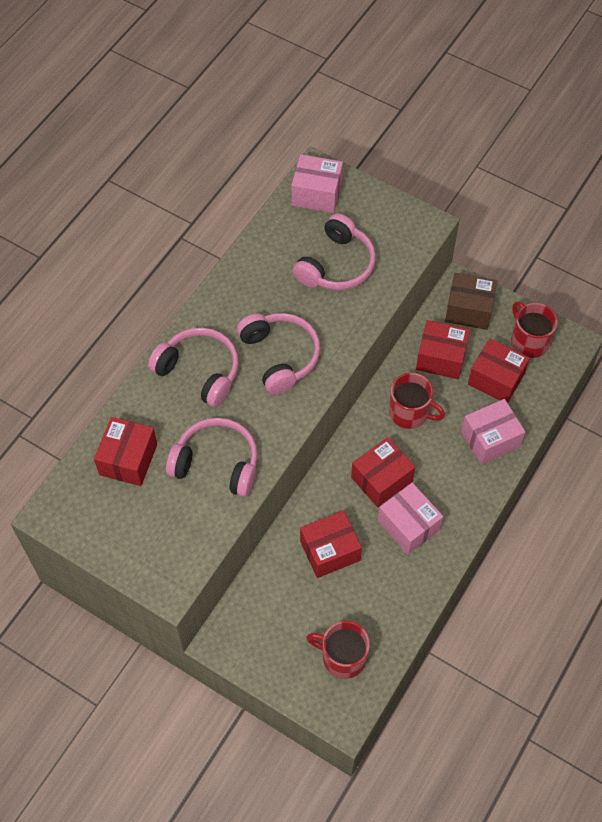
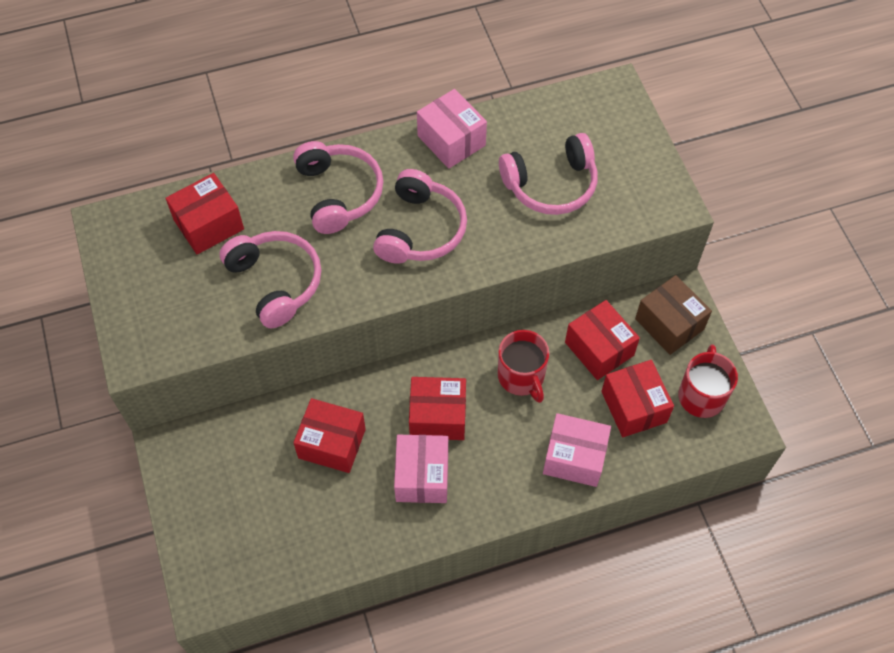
camera: 40 degrees right, 0 degrees up
pink box [291,154,343,213] -> pink box moved to [417,89,487,169]
red mug [306,621,370,679] -> none

